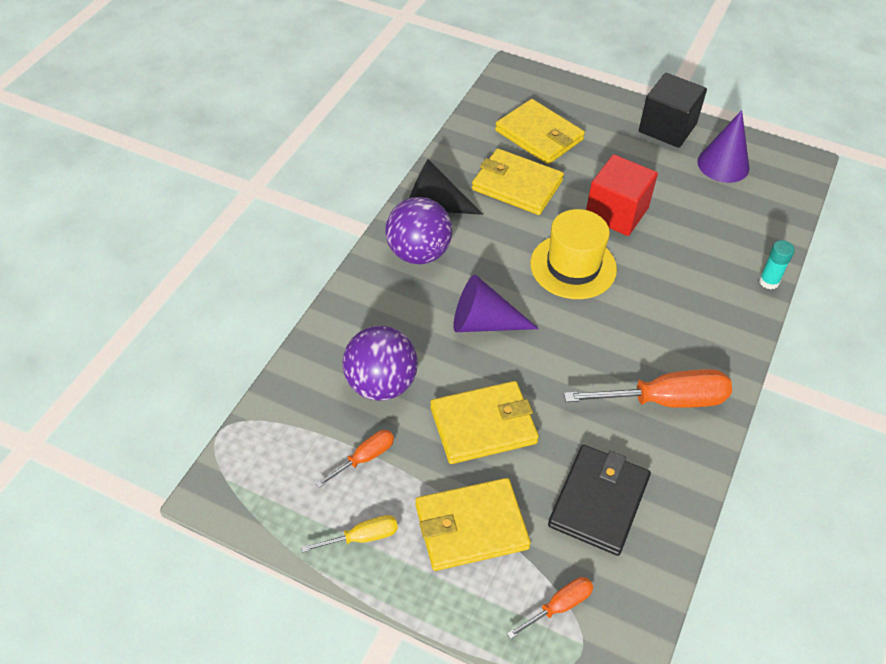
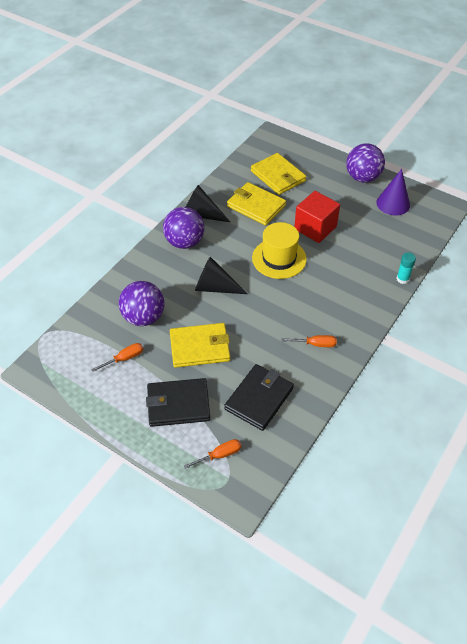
camera: 10 degrees right, 0 degrees up
yellow screwdriver [301,515,398,553] -> none
yellow wallet [415,478,531,571] -> black wallet [146,378,210,427]
purple cone [453,275,539,332] -> black cone [195,257,248,294]
orange screwdriver [564,369,732,408] -> orange screwdriver [282,335,337,347], size x0.52
black cube [639,73,707,148] -> purple ball [346,143,385,182]

